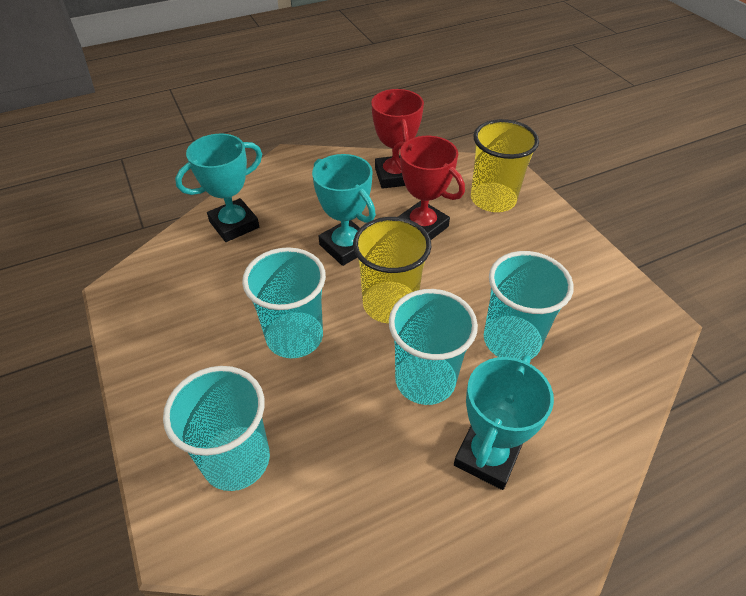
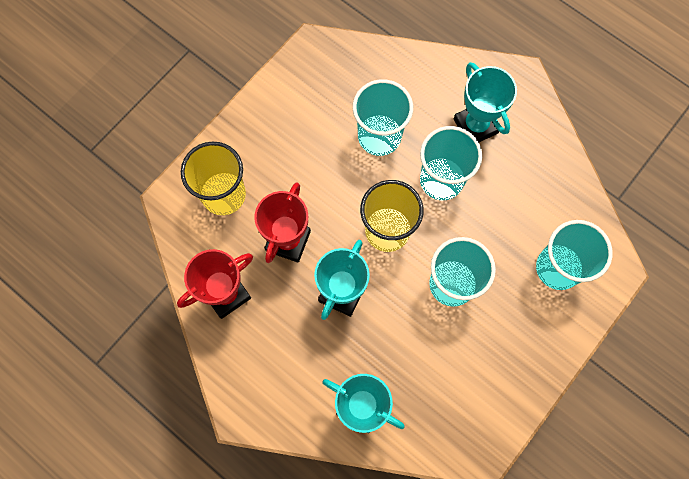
camera: 115 degrees left, 25 degrees up
turquoise trophy [454,355,554,490] -> turquoise trophy turned 60 degrees clockwise [454,62,517,142]

